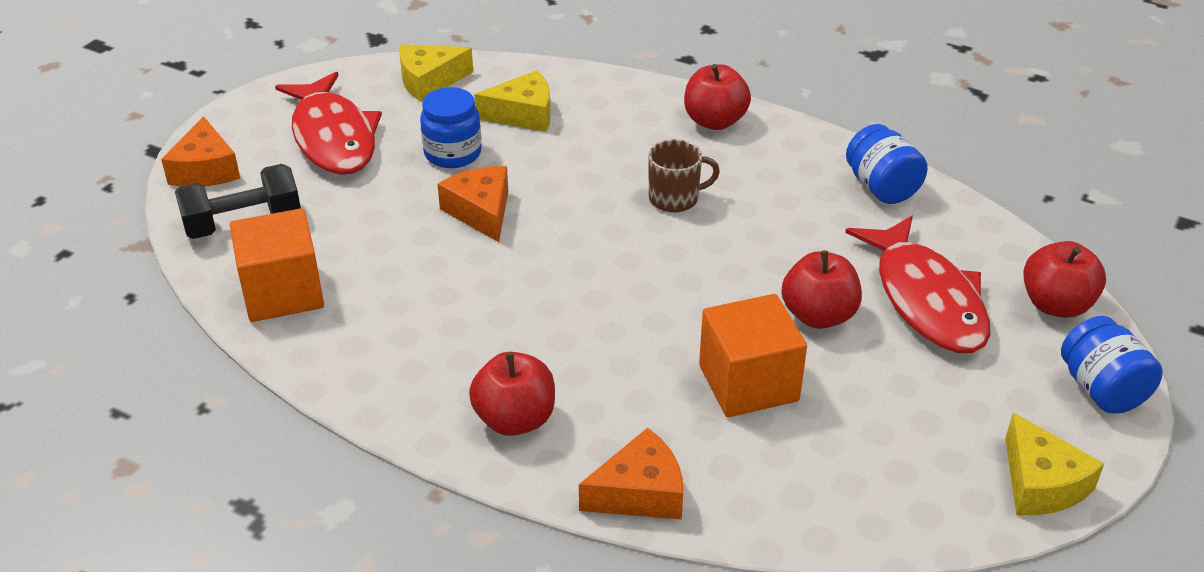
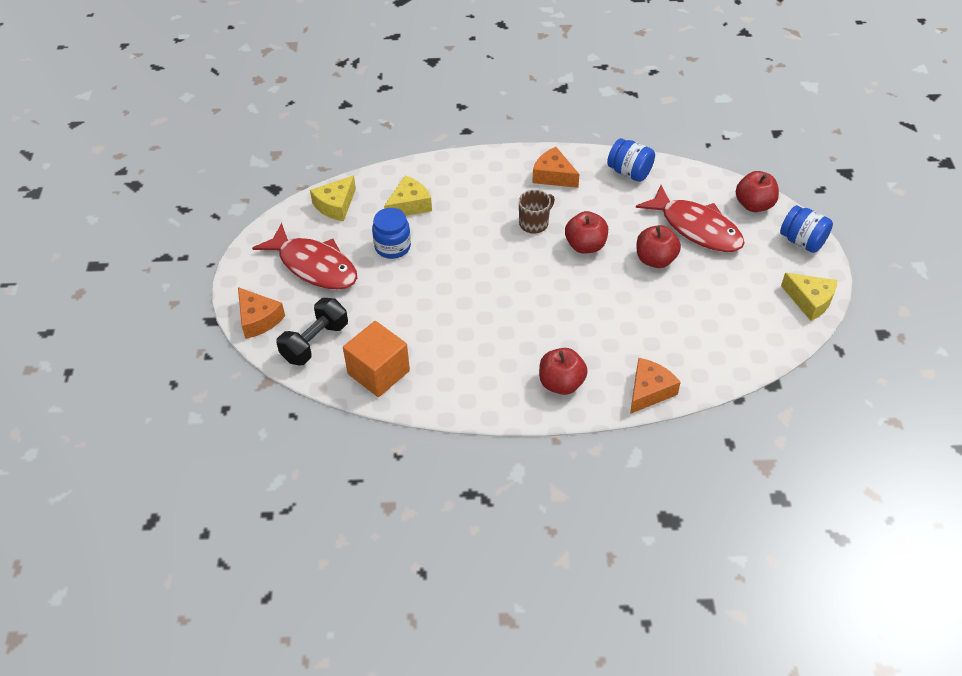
camera: 30 degrees left, 10 degrees up
orange cheese [437,166,508,242] -> orange cheese moved to [532,147,580,188]
red apple [684,64,751,130] -> red apple moved to [565,211,608,254]
orange cube [699,294,807,417] -> none

